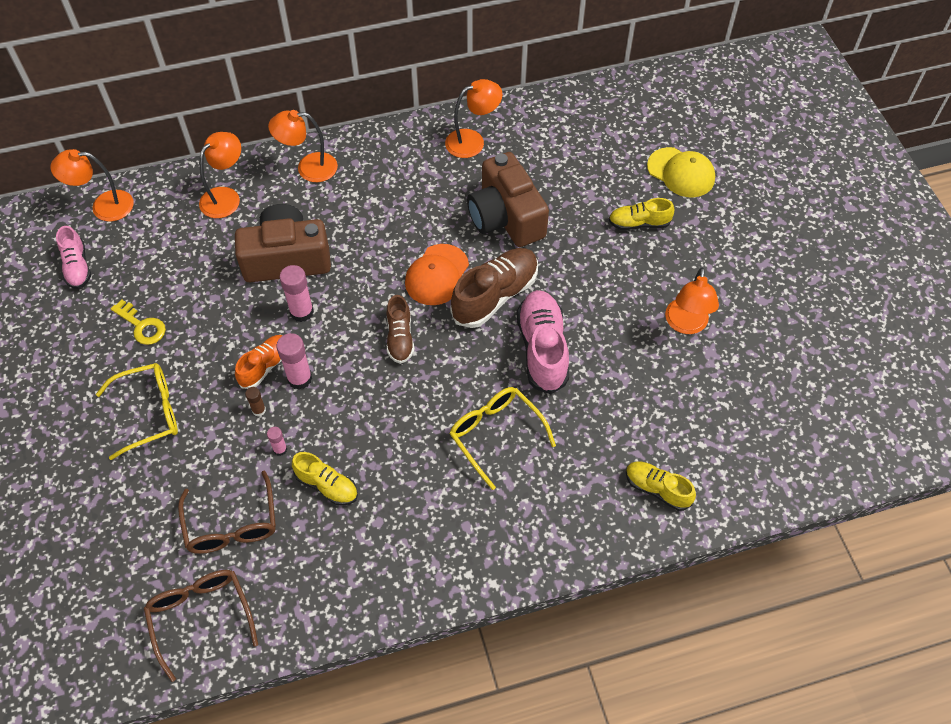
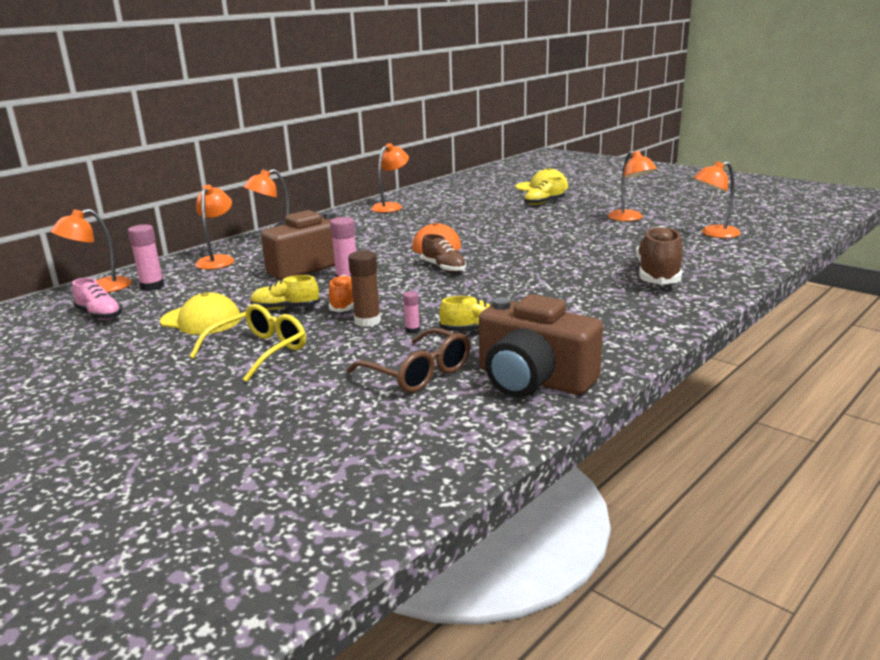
camera: 30 degrees left, 35 degrees down
yellow key [111,300,166,345] -> yellow cap [160,292,241,335]
brown glasses [144,570,258,682] -> none
brown glue stick [245,387,266,416] -> brown glue stick [348,250,381,327], size x1.84
pink glue stick [276,333,312,390] -> pink glue stick moved to [128,224,164,291]
yellow glasses [449,387,556,490] -> none
brown shoe [450,248,538,328] -> brown shoe moved to [636,226,683,285]
brown camera [467,152,549,247] -> brown camera moved to [479,294,603,398]
pink shoe [517,290,569,394] -> none
yellow shoe [626,461,696,511] -> yellow shoe moved to [250,275,320,310]
none -> orange lamp [693,161,741,238]

